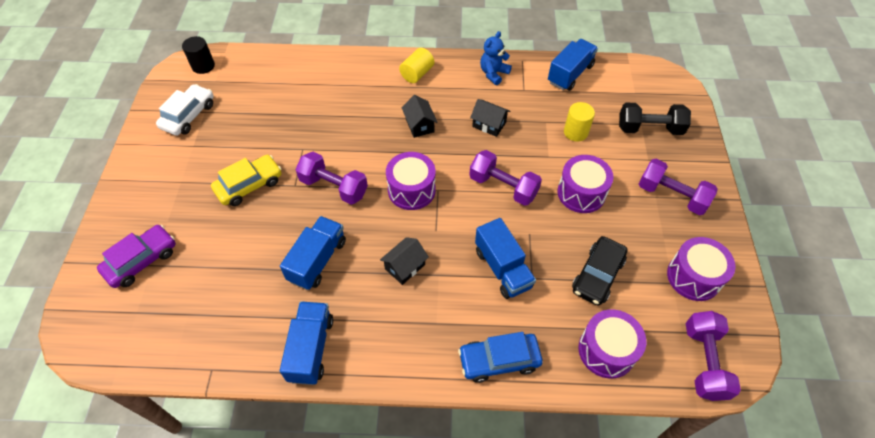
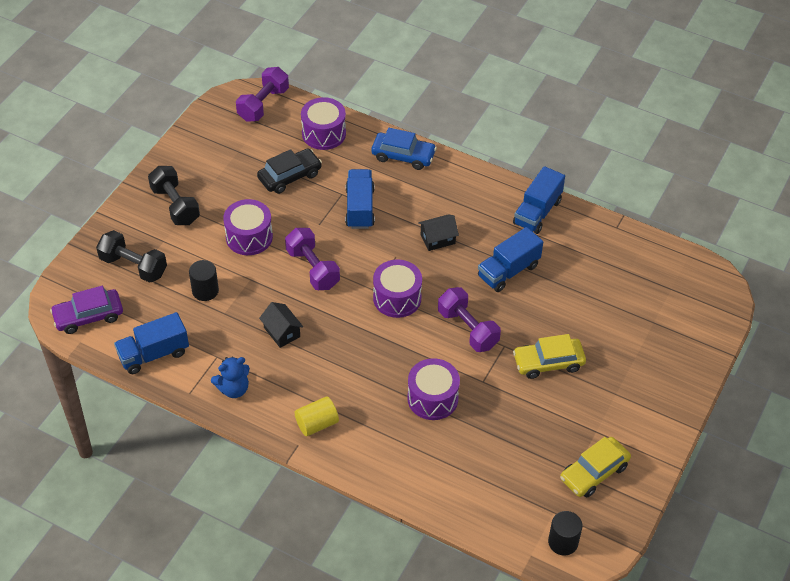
camera: 155 degrees left, 5 degrees down
purple car [97,225,176,288] -> purple car moved to [50,286,123,334]
white car [156,84,214,136] -> yellow car [560,437,631,497]
black house [402,95,438,138] -> none
yellow cylinder [564,102,595,142] -> black cylinder [189,260,219,301]
purple dumbbell [639,159,718,215] -> black dumbbell [148,166,200,225]
purple drum [667,237,736,301] -> purple drum moved to [407,358,460,420]

